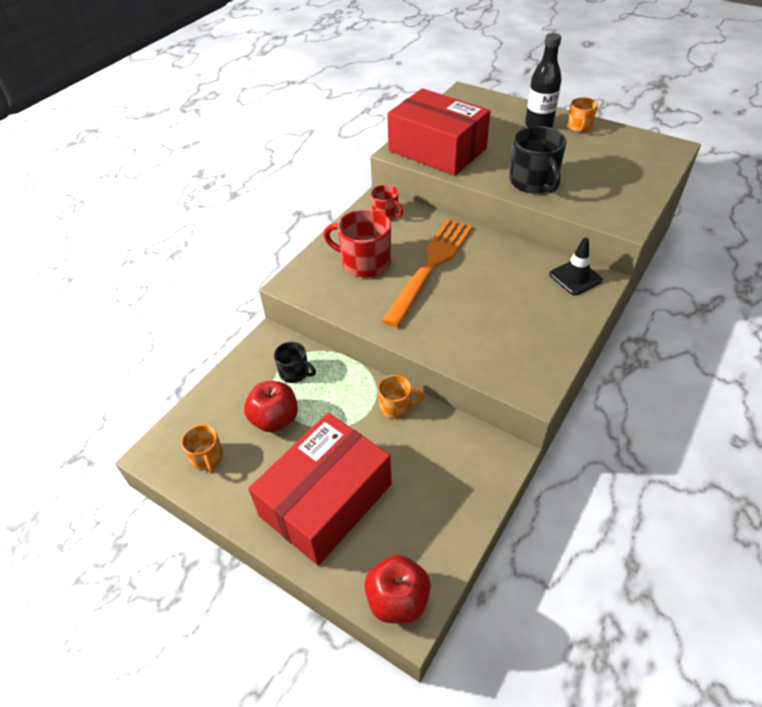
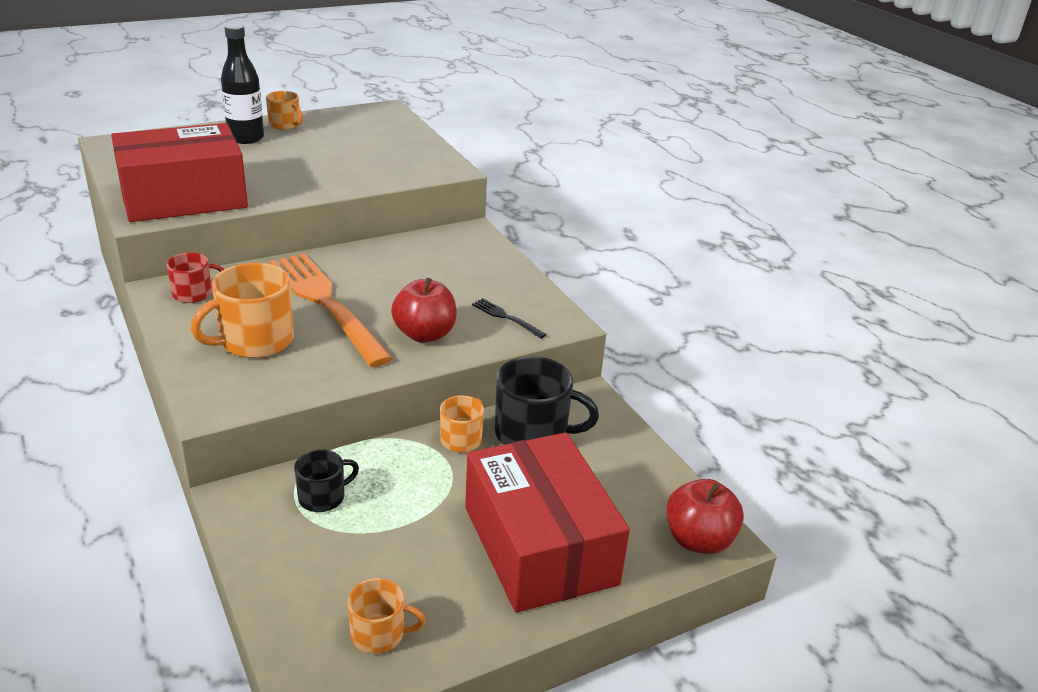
camera: 65 degrees left, 15 degrees down
red apple [244,381,298,433] -> red apple moved to [391,278,457,343]
red mug [323,209,391,277] -> orange mug [191,263,294,358]
black mug [509,126,566,194] -> black mug moved to [495,356,599,445]
black traffic cone [549,238,603,295] -> none
none -> black fork [472,298,547,339]

